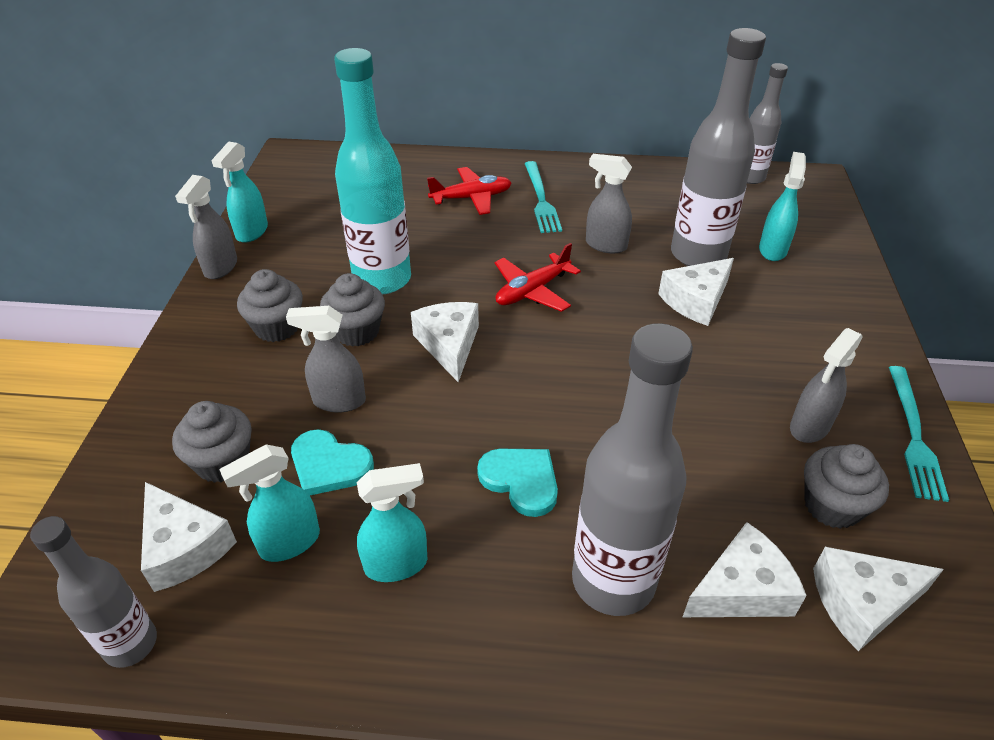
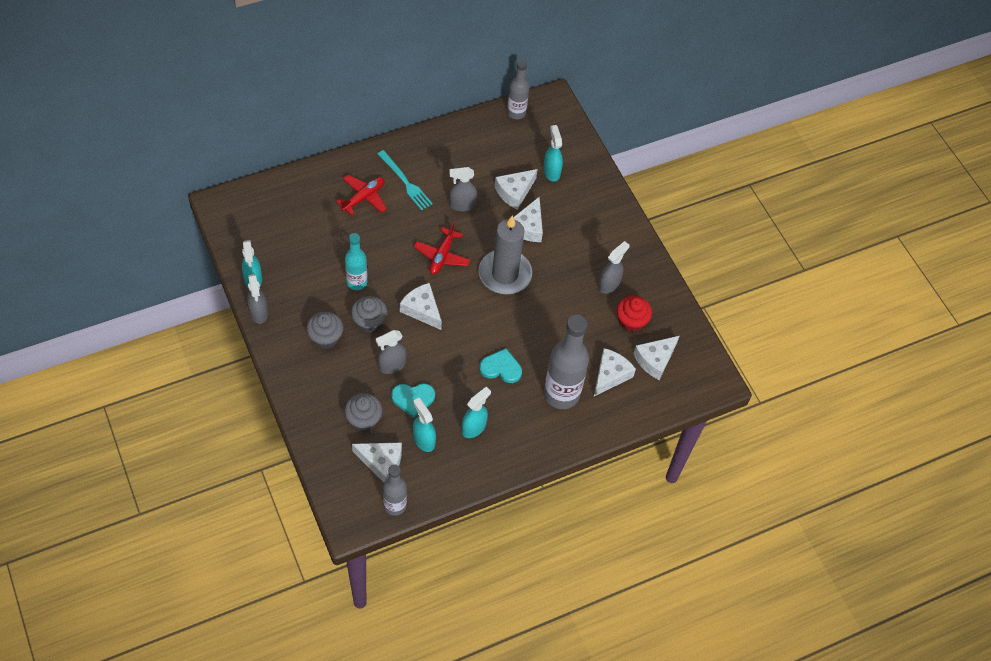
camera: 35 degrees left, 15 degrees up
turquoise spray bottle [219,444,320,562] -> turquoise spray bottle turned 120 degrees clockwise [413,398,436,452]
turquoise bottle [334,48,411,294] -> turquoise bottle [345,233,367,290], size x0.59
grey bottle [671,28,766,266] -> white cheese [495,169,537,210]
grey spray bottle [790,328,863,443] -> grey spray bottle turned 150 degrees counterclockwise [598,241,630,294]
grey cupcake [804,444,889,529] -> red cupcake [617,296,652,332]
turquoise fork [889,366,949,502] -> none
none -> grey candle [479,216,532,294]

